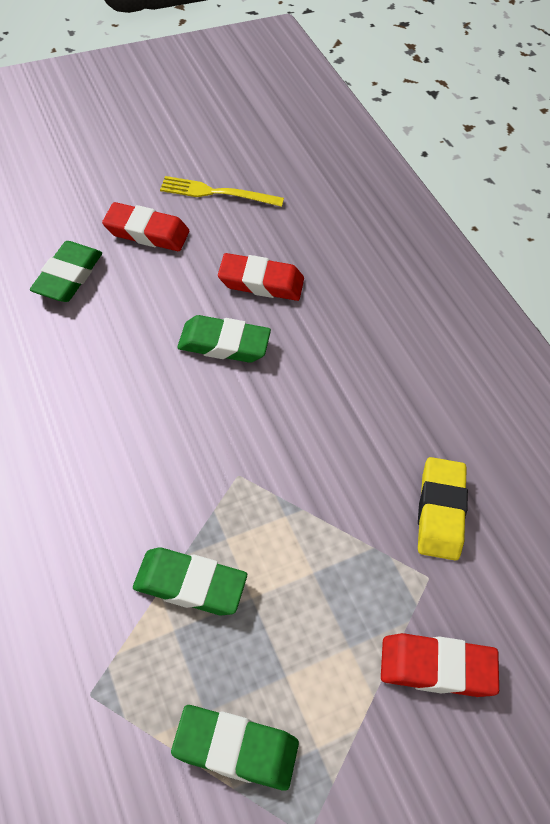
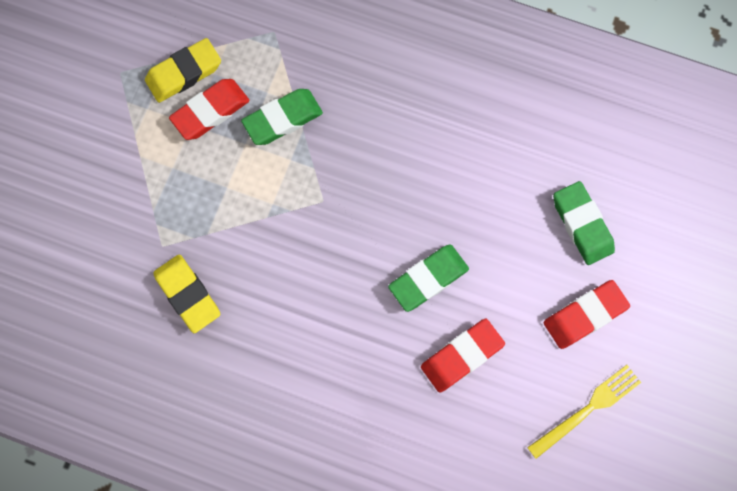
camera: 140 degrees right, 20 degrees up
green eraser [171,705,299,790] -> yellow eraser [145,38,221,103]
red eraser [381,633,499,697] -> red eraser moved to [169,79,249,140]

